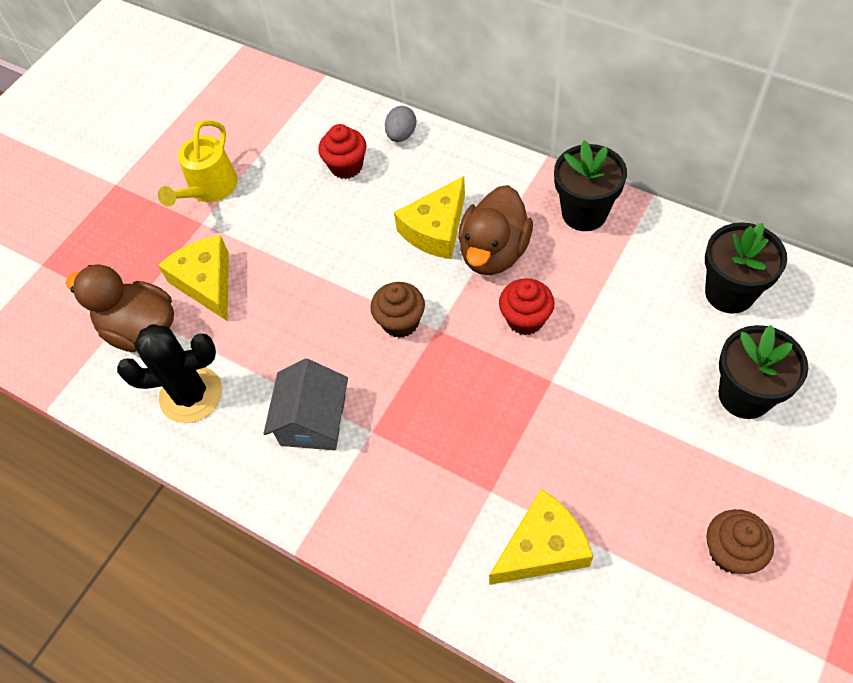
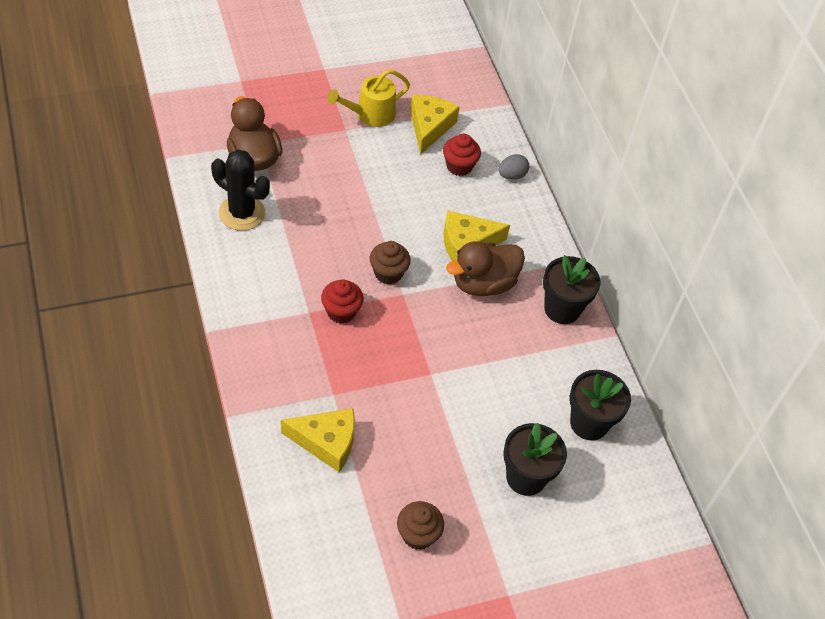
camera: 30 degrees right, 5 degrees down
yellow cheese [158,235,229,321] -> yellow cheese moved to [410,95,460,155]
grey house [264,358,348,450] -> none
red cupcake [499,278,555,335] -> red cupcake moved to [321,280,363,324]

